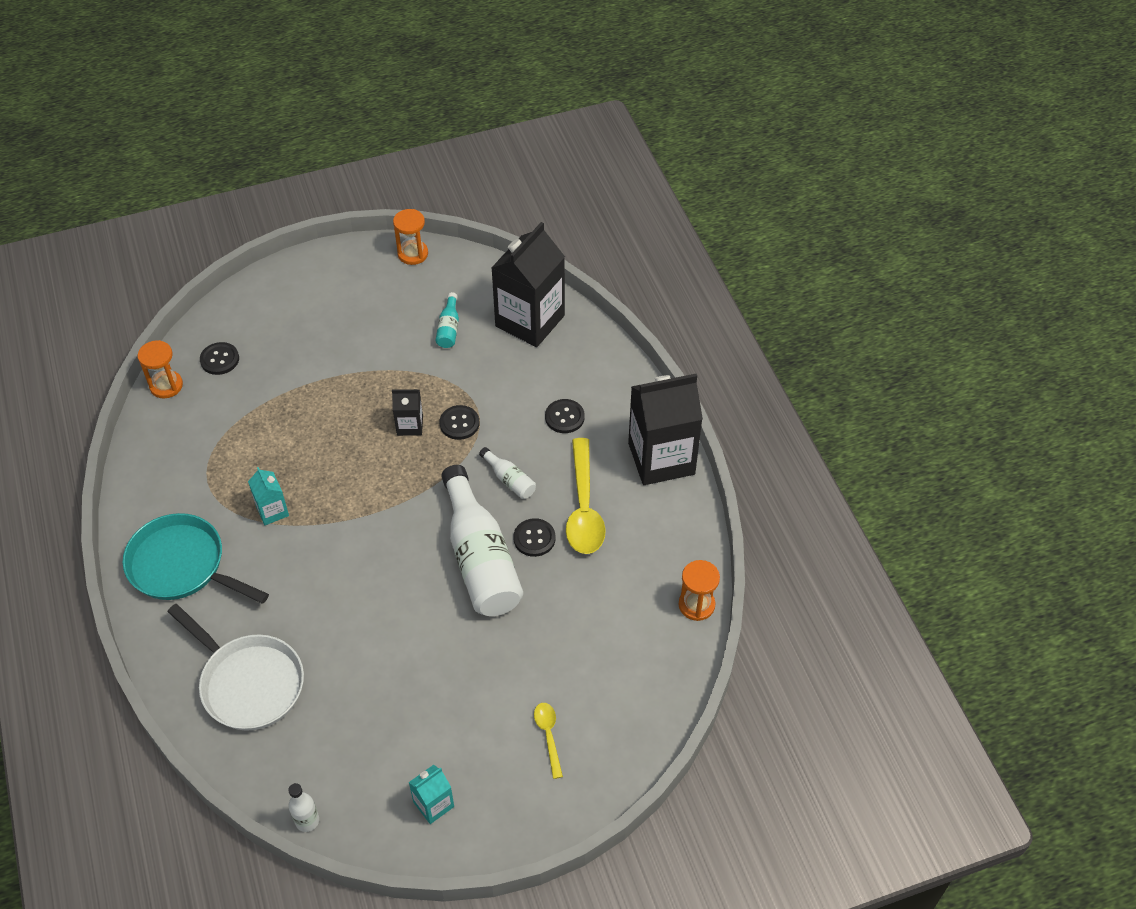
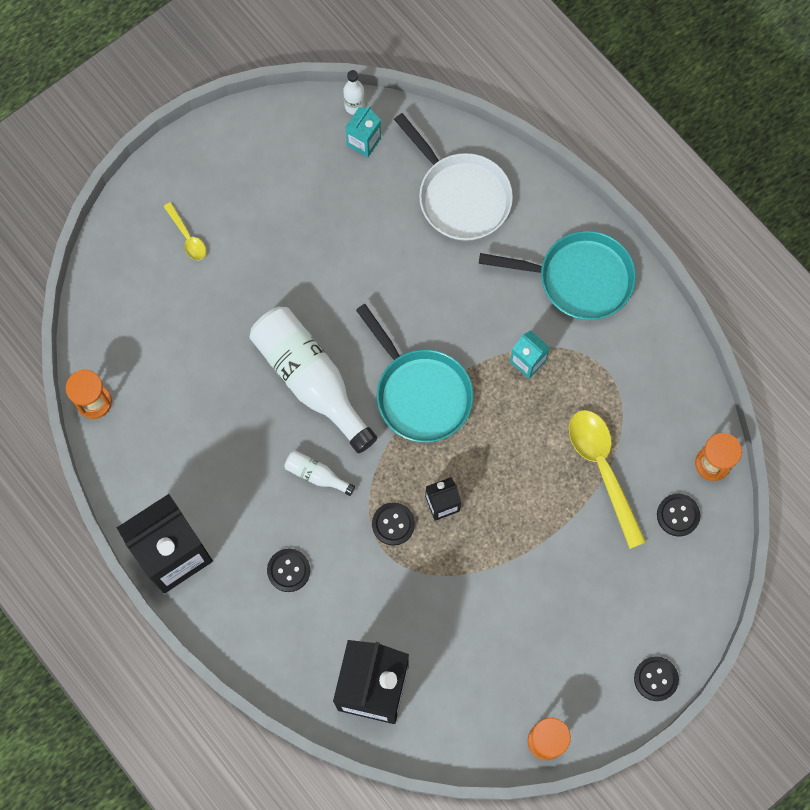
camera: 160 degrees right, 20 degrees up
white pan [167,604,304,731] -> white pan turned 150 degrees counterclockwise [394,113,513,241]
turquoise carton [409,765,454,824] -> turquoise carton moved to [345,106,381,157]
turquoise bottle [436,292,459,348] -> none
black button [513,518,556,557] -> black button moved to [634,656,679,701]
yellow spoon [566,438,606,554] -> yellow spoon moved to [569,410,646,549]
none -> turquoise pan [356,304,473,443]

